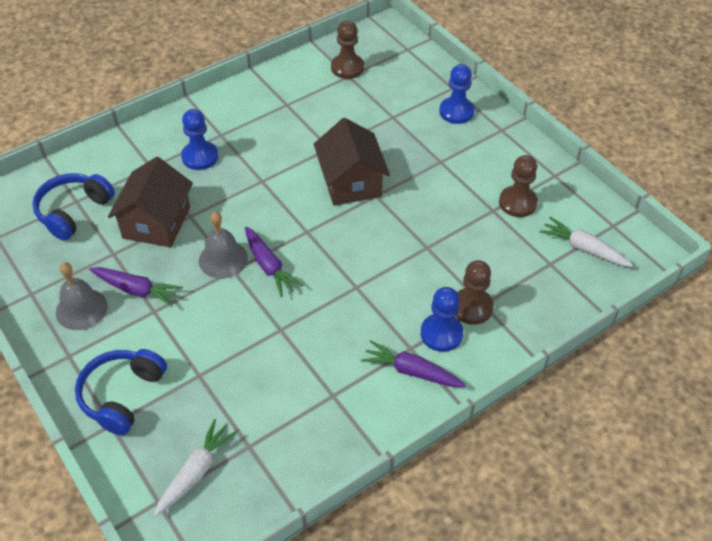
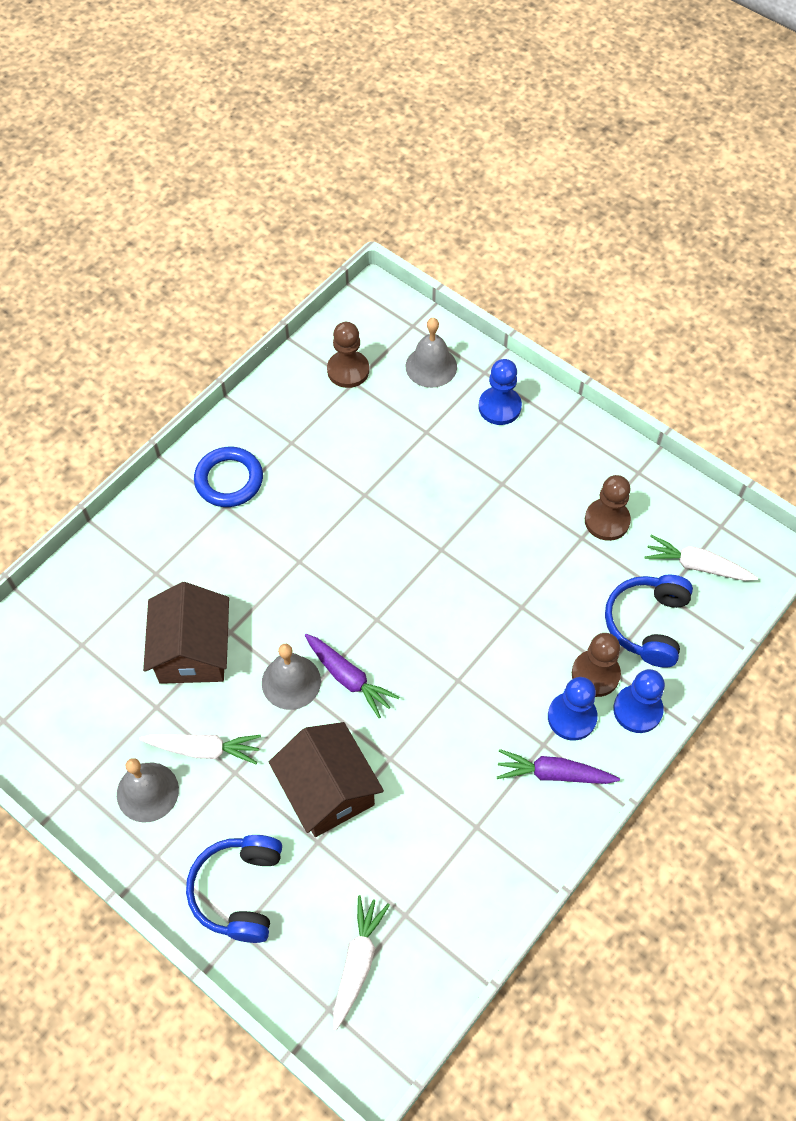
camera: 15 degrees left, 10 degrees up
blue headphones [32,173,115,241] -> blue headphones moved to [605,574,693,668]
purple carrot [89,267,183,307] -> white carrot [139,734,261,764]
blue pawn [181,109,218,170] -> blue pawn moved to [613,669,665,733]
brown house [314,118,390,206] -> brown house moved to [269,722,384,837]
none -> blue ring [194,447,263,507]
none -> grey bell [405,318,457,388]

